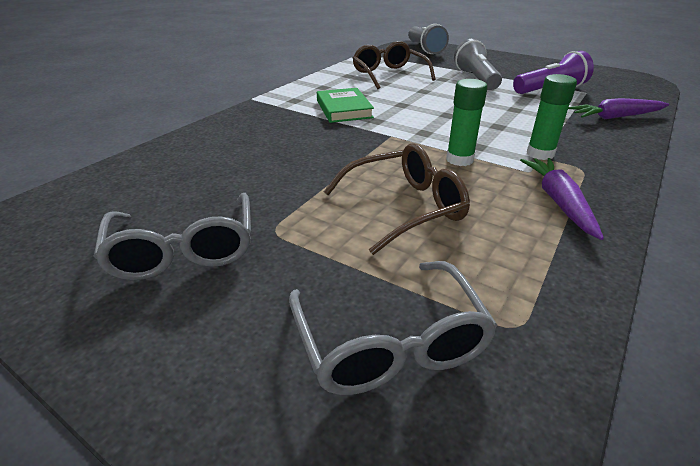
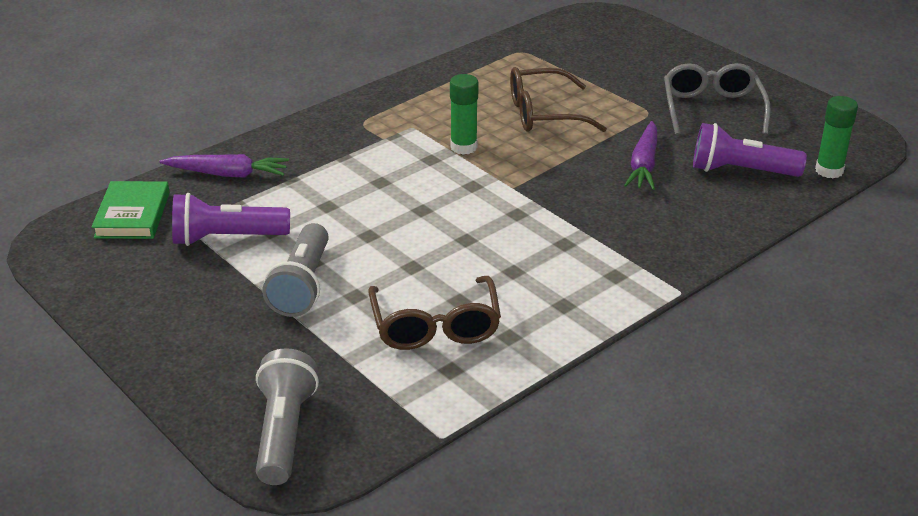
camera: 165 degrees left, 0 degrees up
grey glasses [289,261,498,395] -> none
green book [317,88,374,123] -> green book moved to [92,181,170,239]
purple carrot [520,158,604,240] -> purple carrot moved to [624,121,657,190]
green glue stick [527,74,577,160] -> green glue stick moved to [815,96,858,178]
none -> purple flashlight [693,123,807,177]

